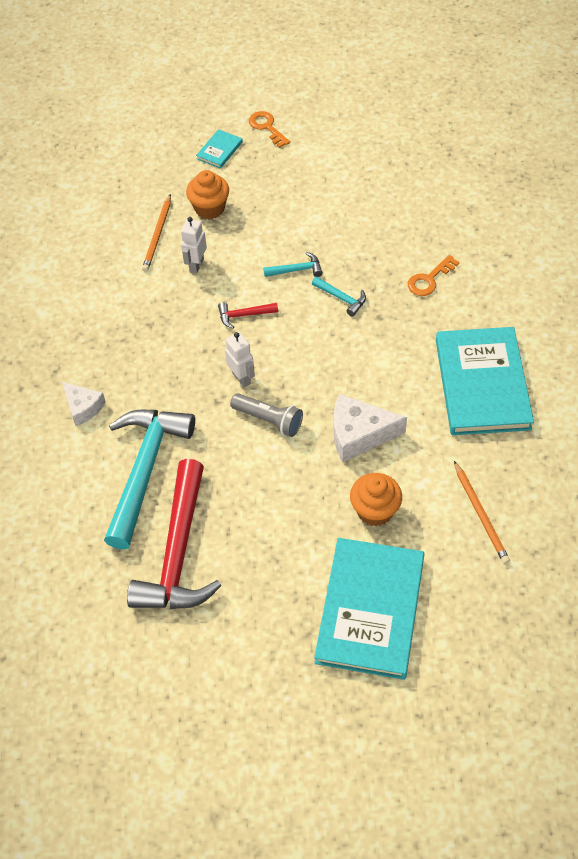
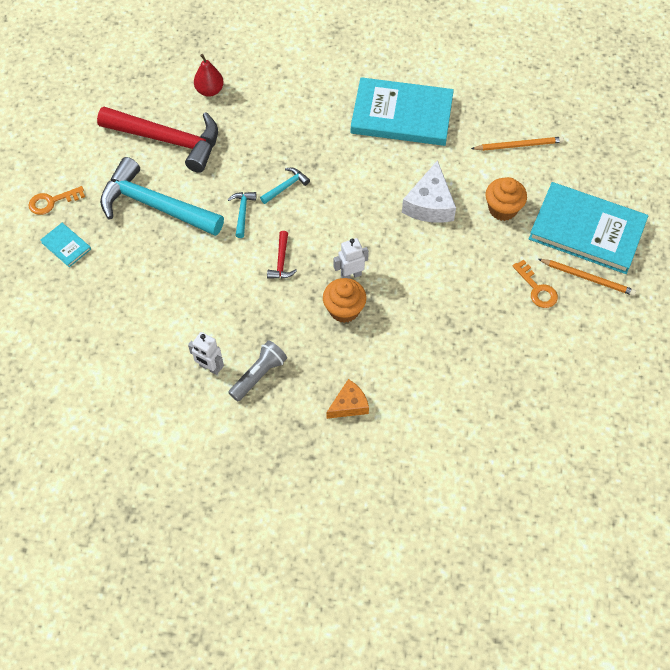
camera: 80 degrees left, 5 degrees up
white cheese [62,382,106,426] -> orange cheese [326,379,369,419]
turquoise hammer [104,410,195,550] -> turquoise hammer moved to [100,157,224,236]
red hammer [127,459,221,609] -> red hammer moved to [97,107,218,173]
orange pencil [142,194,171,272] -> orange pencil moved to [538,259,636,296]
white robot [181,217,207,274] -> white robot moved to [188,332,224,375]
orange cupcake [186,170,229,219] -> orange cupcake moved to [323,278,367,323]
grey flashlight [230,393,303,437] -> grey flashlight moved to [228,340,287,401]
orange key [408,255,459,296] -> orange key moved to [512,260,558,308]
none -> red pear [194,54,224,97]

